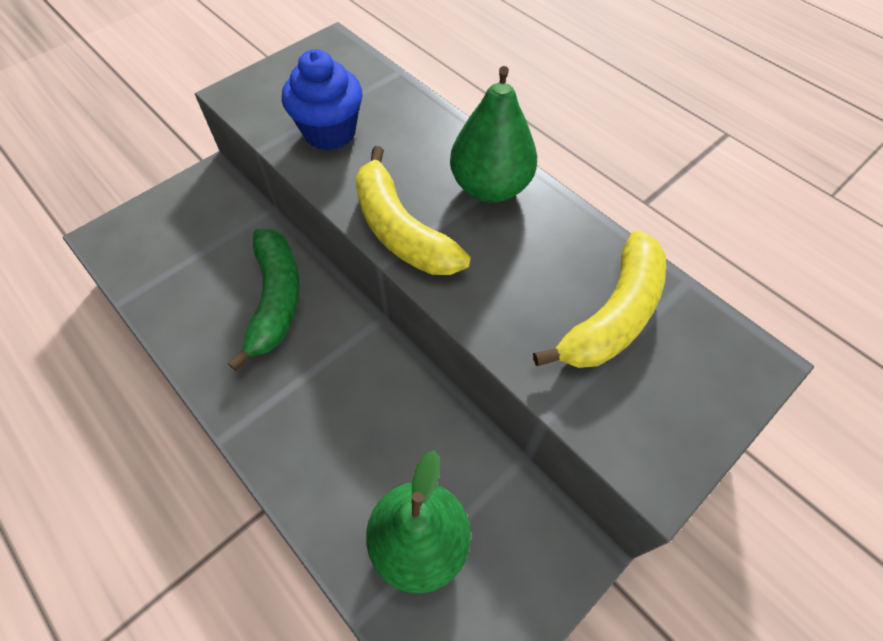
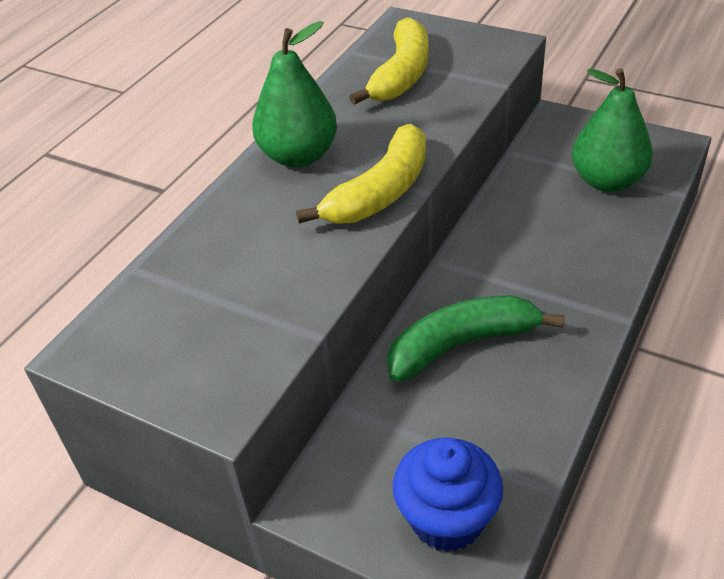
camera: 105 degrees left, 15 degrees down
blue cupcake [282,49,362,150] -> blue cupcake moved to [393,438,503,552]
yellow banana [533,230,666,368] -> yellow banana turned 90 degrees clockwise [349,17,429,105]

